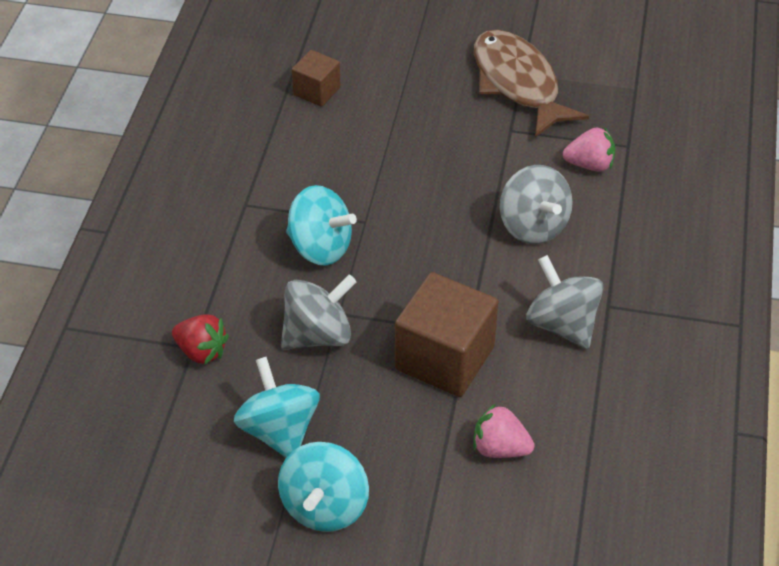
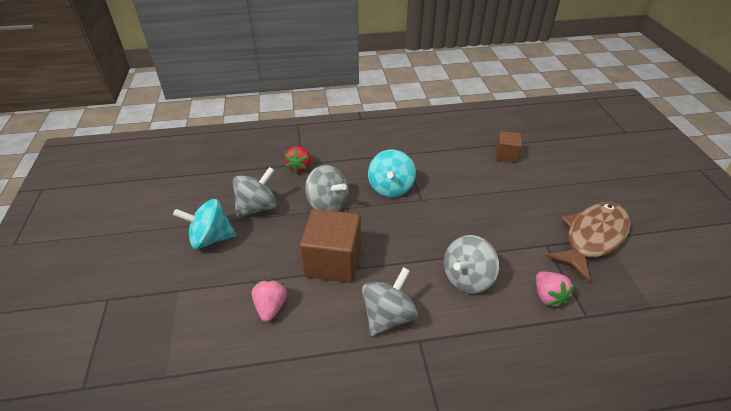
camera: 70 degrees right, 5 degrees down
turquoise spinning top [234,357,320,458] -> grey spinning top [233,167,276,218]

